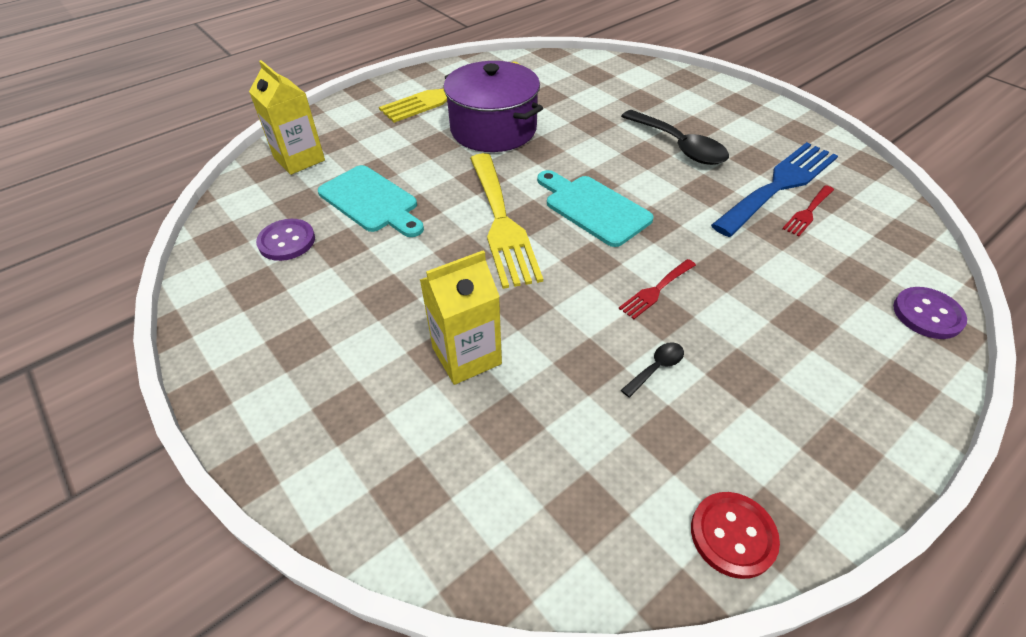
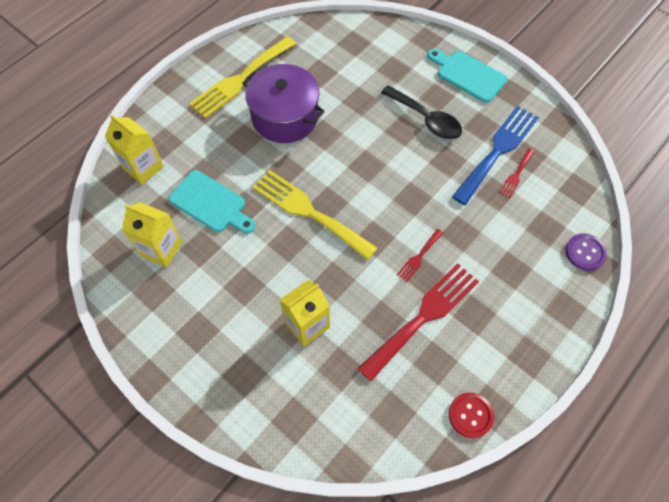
camera: 10 degrees left, 15 degrees up
purple button [256,219,315,261] -> yellow carton [122,202,182,267]
yellow fork [470,153,543,289] -> yellow fork turned 150 degrees clockwise [253,170,378,260]
turquoise cutting board [537,170,654,247] -> turquoise cutting board moved to [427,49,507,103]
black spoon [621,342,684,398] -> red fork [357,263,479,381]

